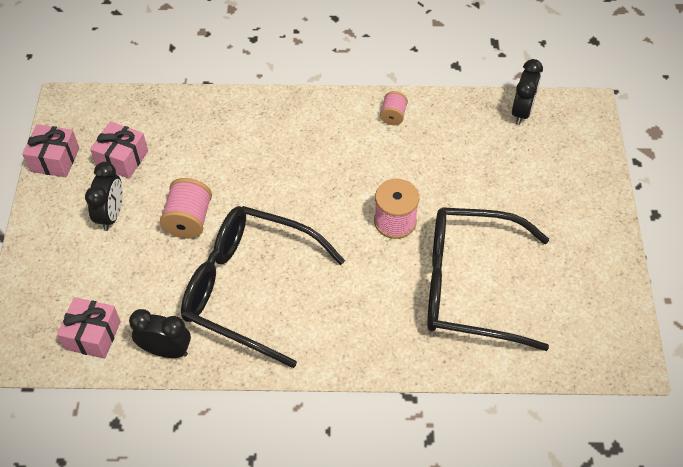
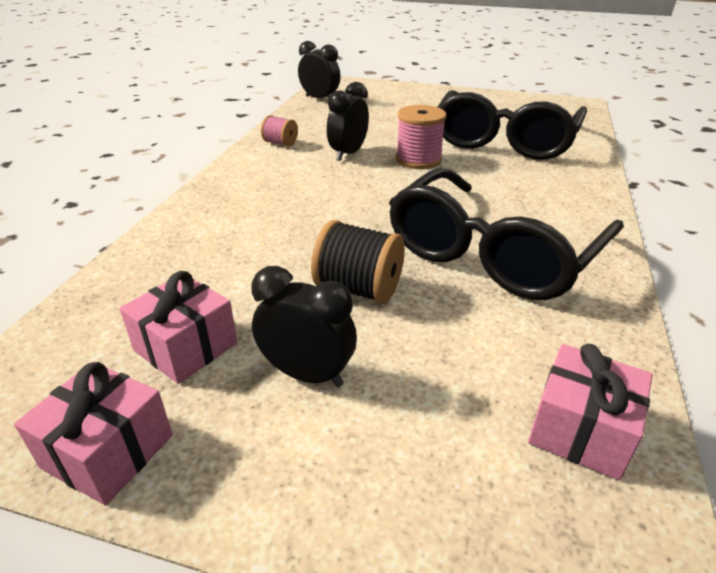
camera: 75 degrees left, 20 degrees down
black clock [129,309,191,358] -> black clock moved to [327,82,369,161]
pink spool [160,178,212,239] -> black spool [311,220,405,304]

